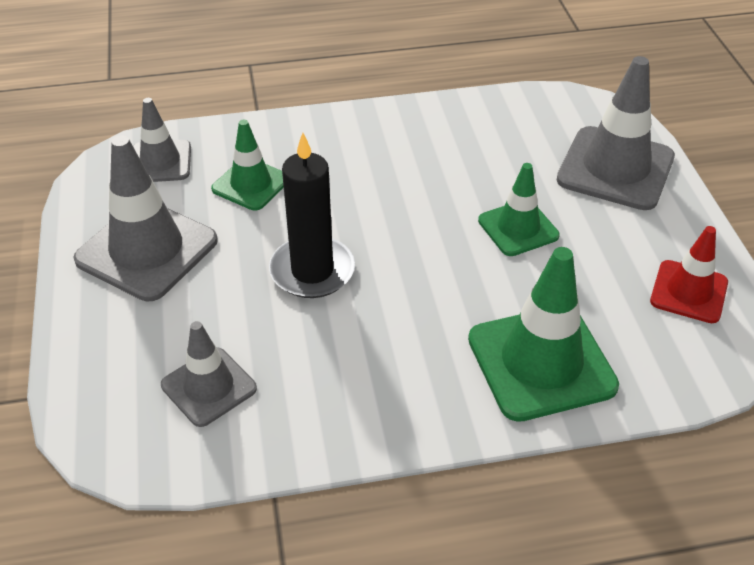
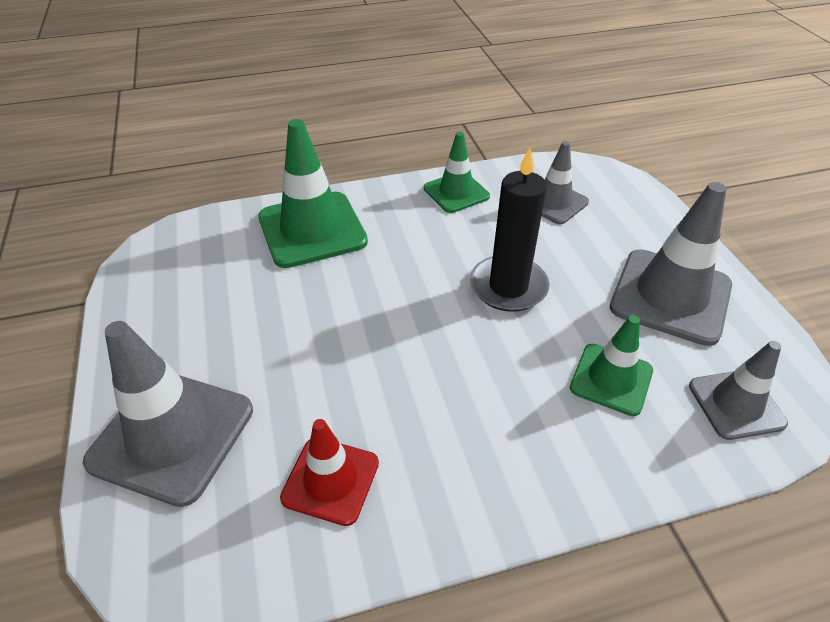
camera: 175 degrees right, 0 degrees up
green traffic cone [478,163,560,256] -> green traffic cone moved to [424,132,490,213]
red traffic cone [650,226,728,323] -> red traffic cone moved to [280,419,379,526]

